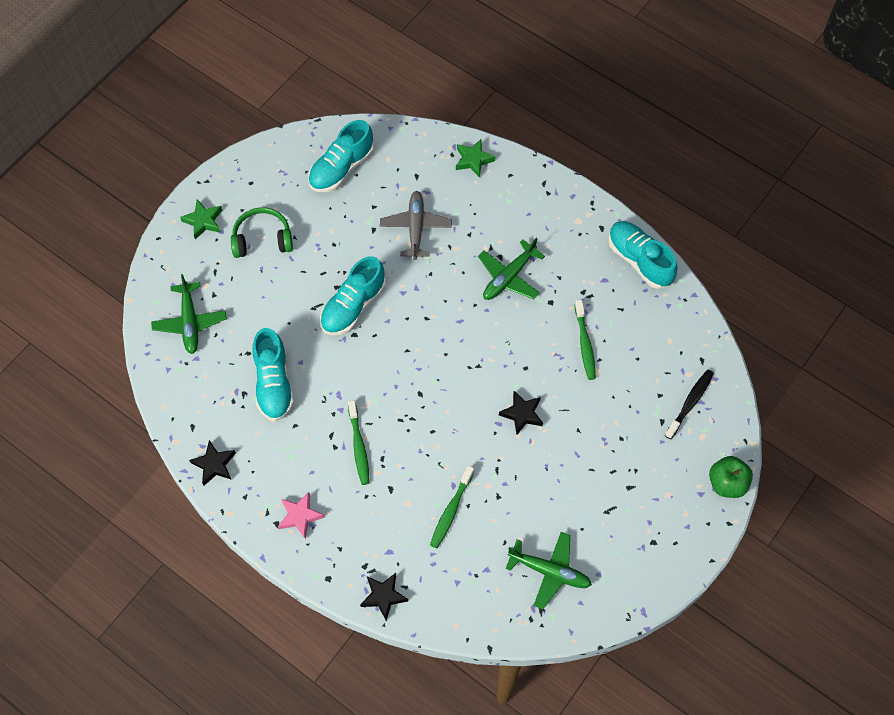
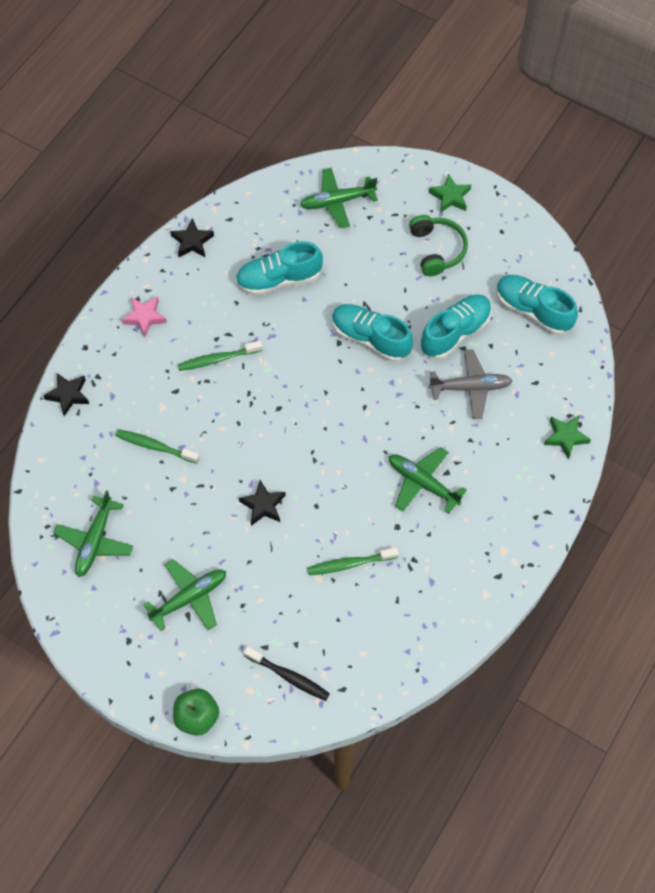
camera: 85 degrees right, 0 degrees up
turquoise shoe [608,221,677,289] -> turquoise shoe moved to [420,294,491,359]
none -> green plane [143,559,226,631]

